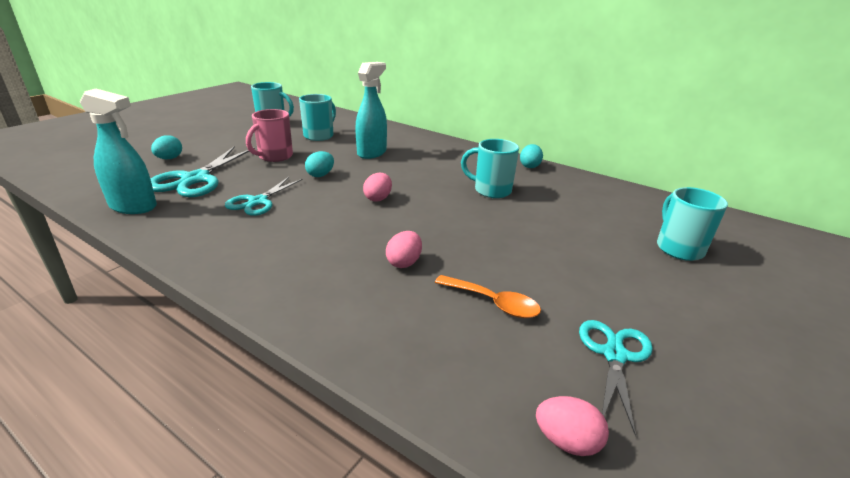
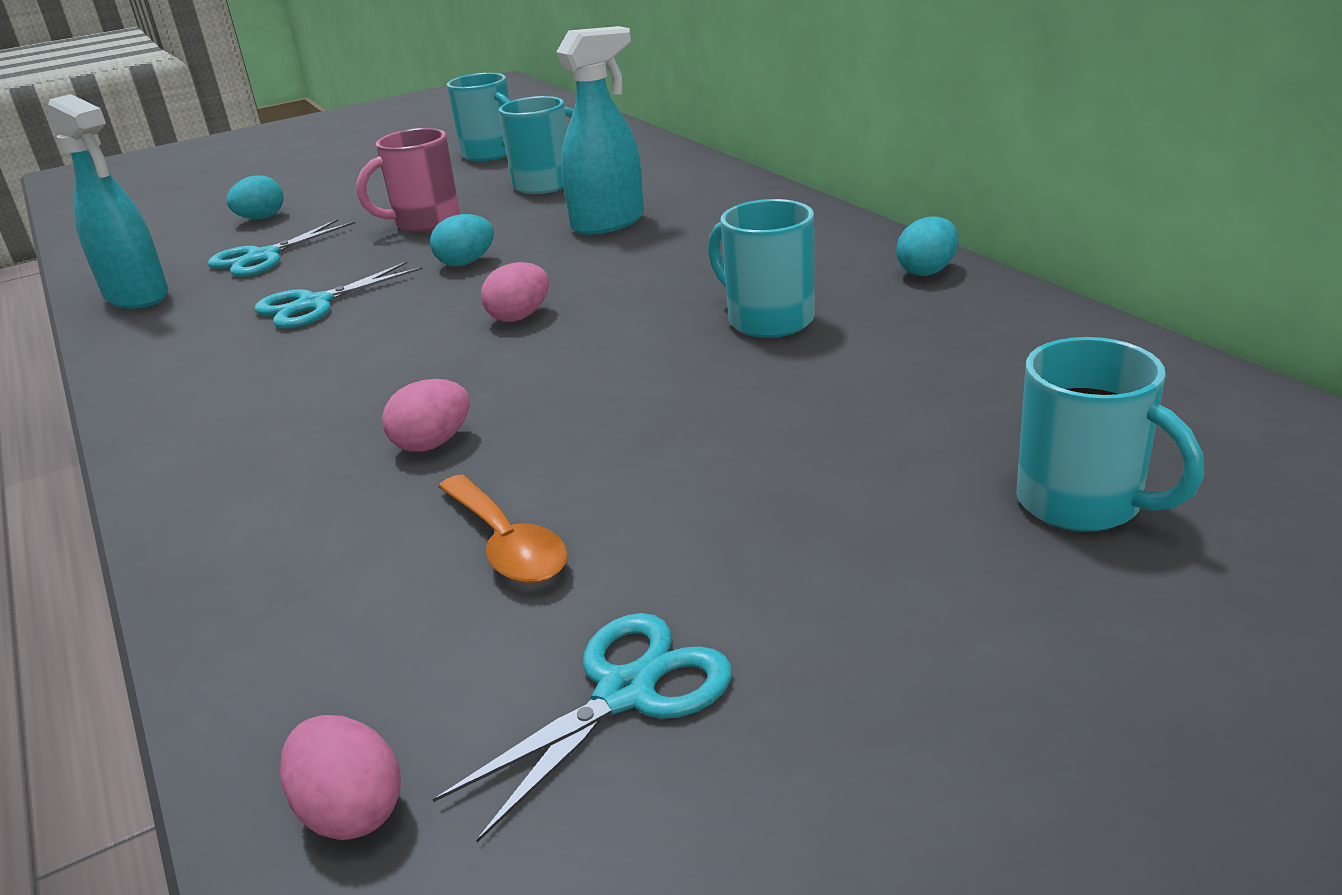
camera: 30 degrees right, 0 degrees up
turquoise scissors [151,146,255,197] -> turquoise scissors [208,219,355,277], size x0.64
turquoise mug [657,187,728,261] -> turquoise mug turned 120 degrees clockwise [1016,337,1204,532]

